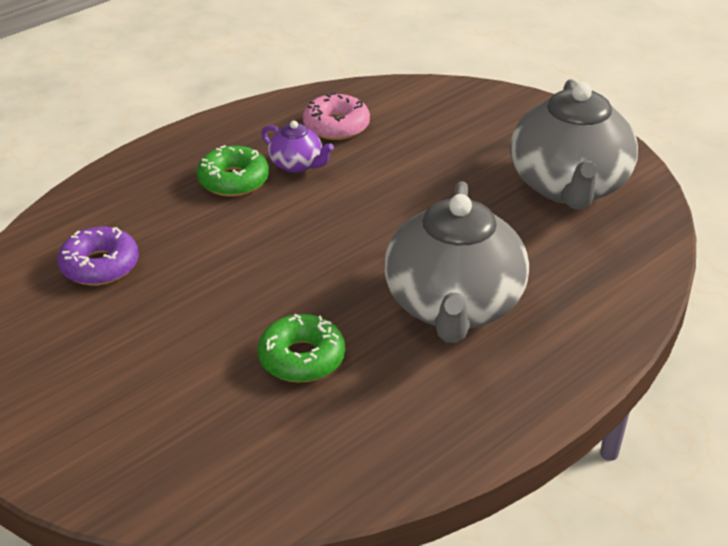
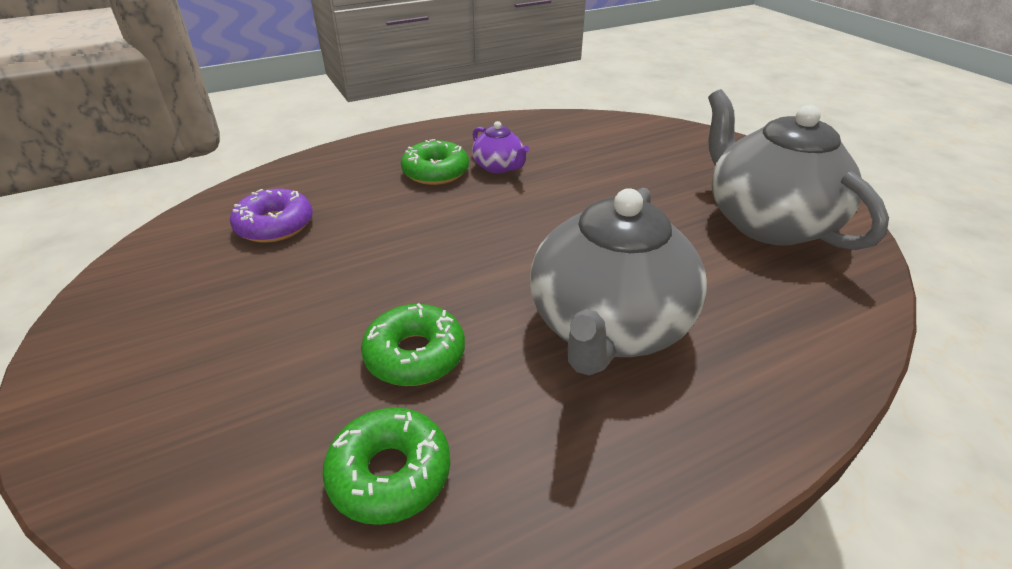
camera: 15 degrees right, 0 degrees up
pink donut [303,93,370,140] -> none
grey teapot [510,79,638,210] -> grey teapot turned 135 degrees clockwise [708,89,889,250]
none -> green donut [322,407,450,525]

